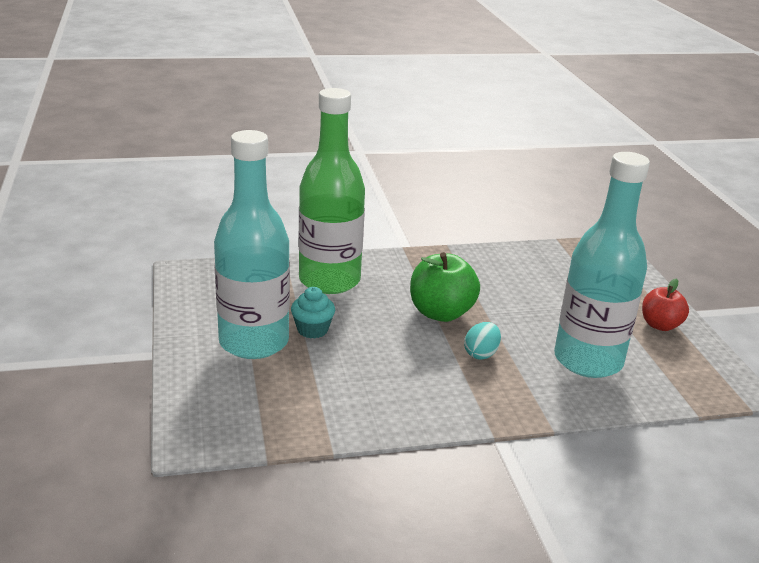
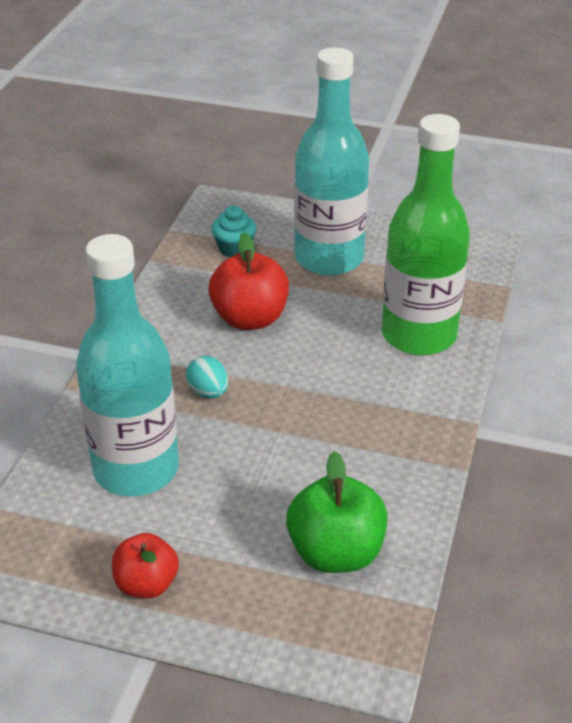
camera: 120 degrees right, 10 degrees up
turquoise cupcake [291,287,335,338] -> turquoise cupcake moved to [212,206,257,258]
green apple [410,252,480,322] -> green apple moved to [286,451,388,573]
none -> red apple [208,232,289,330]

